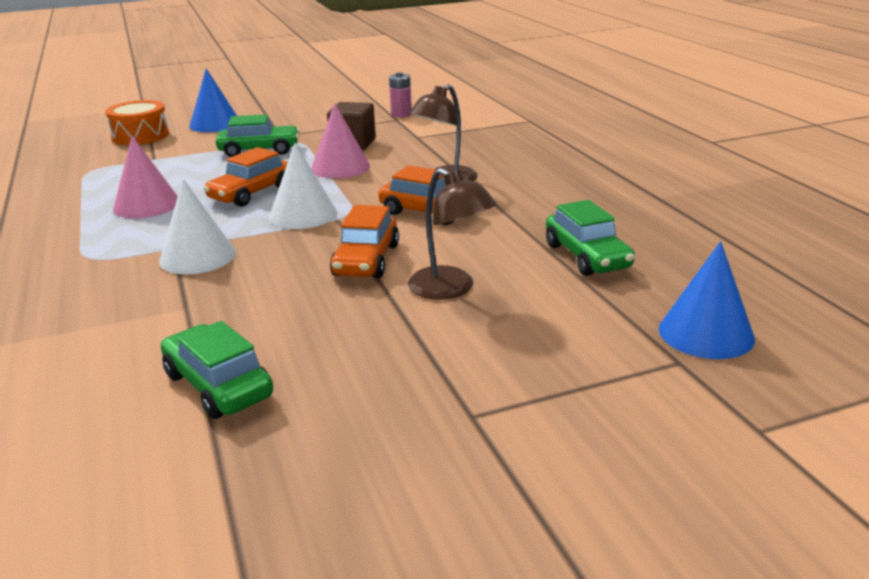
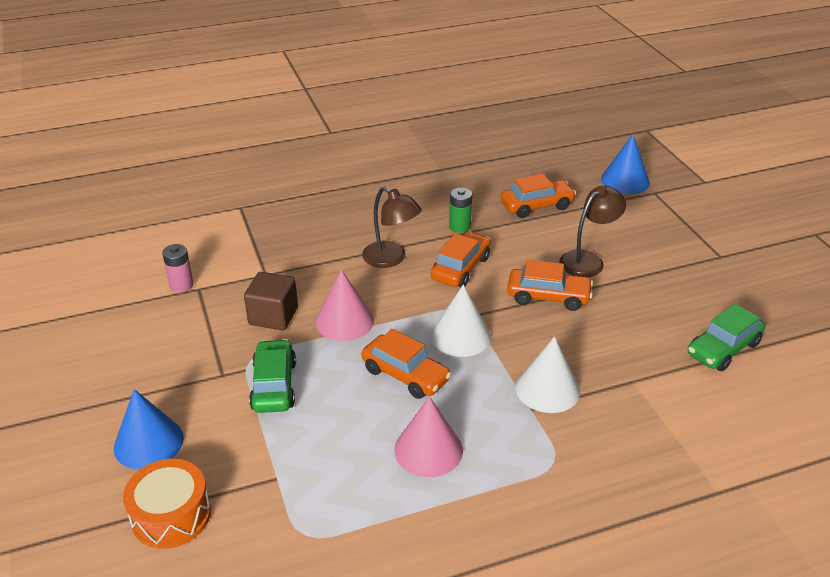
camera: 90 degrees left, 10 degrees up
green car [546,200,635,276] -> orange car [501,174,576,218]
none -> green battery [449,188,472,233]

